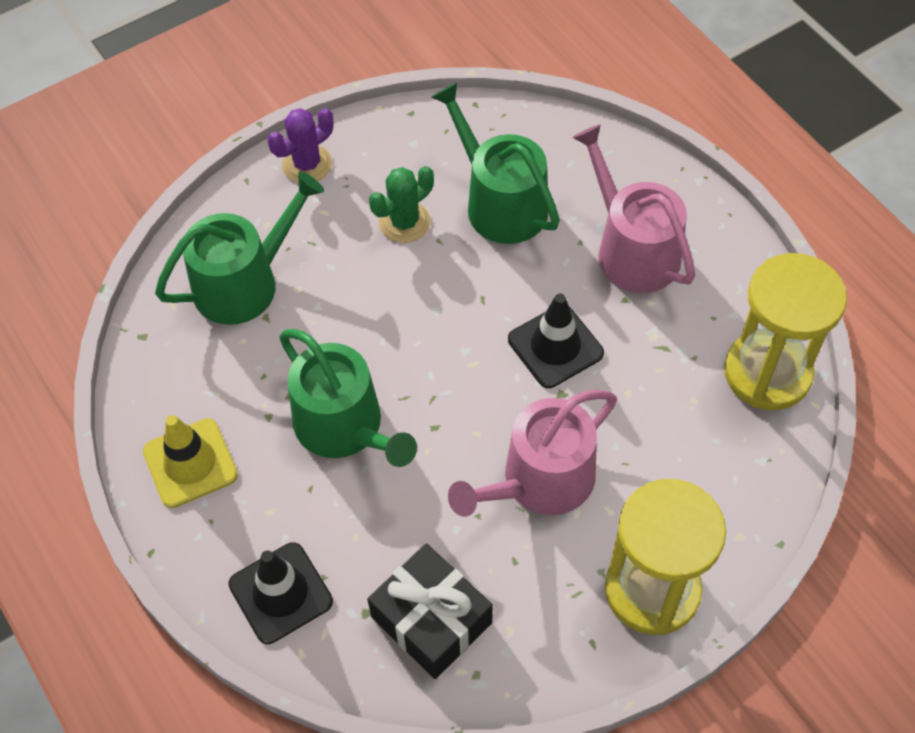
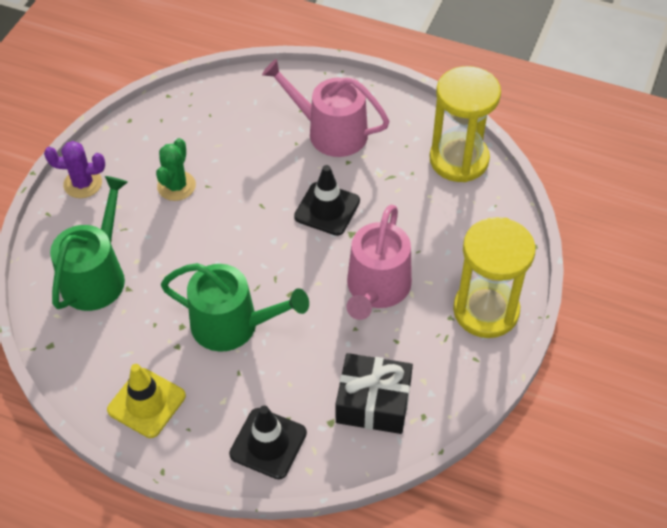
camera: 35 degrees left, 5 degrees down
purple cactus [268,108,334,183] -> purple cactus turned 75 degrees clockwise [44,141,105,198]
green watering can [432,82,560,244] -> none

